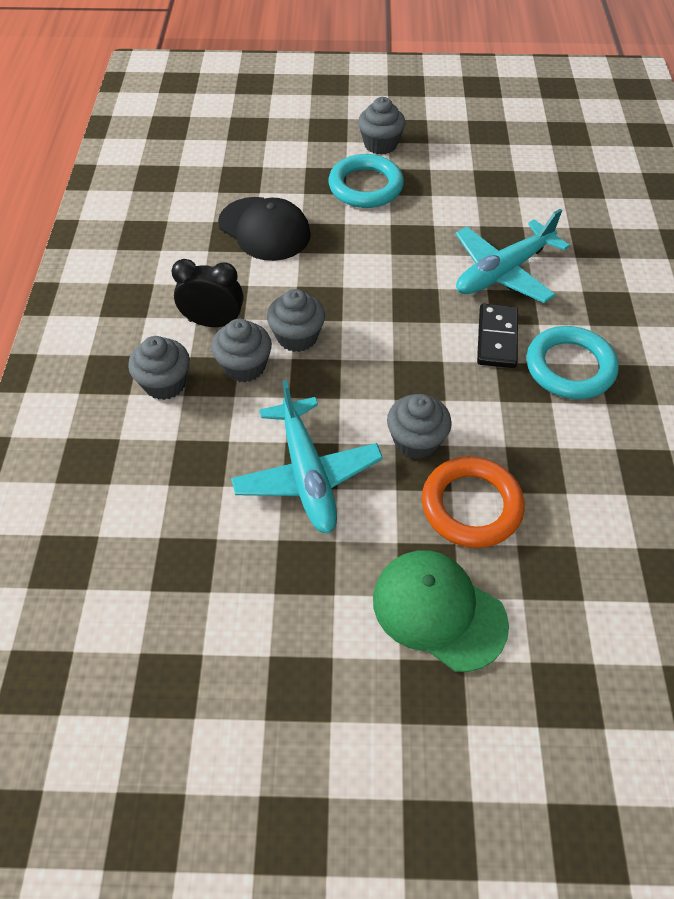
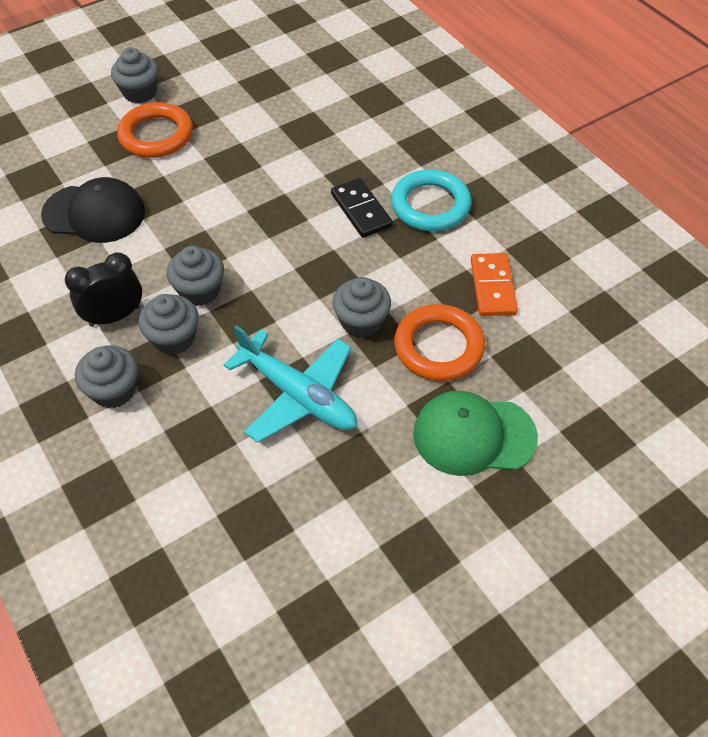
camera: 35 degrees left, 0 degrees up
turquoise ring [329,154,404,208] -> orange ring [117,102,193,158]
turquoise plane [456,209,570,303] -> none
none -> orange domino [471,253,518,316]

